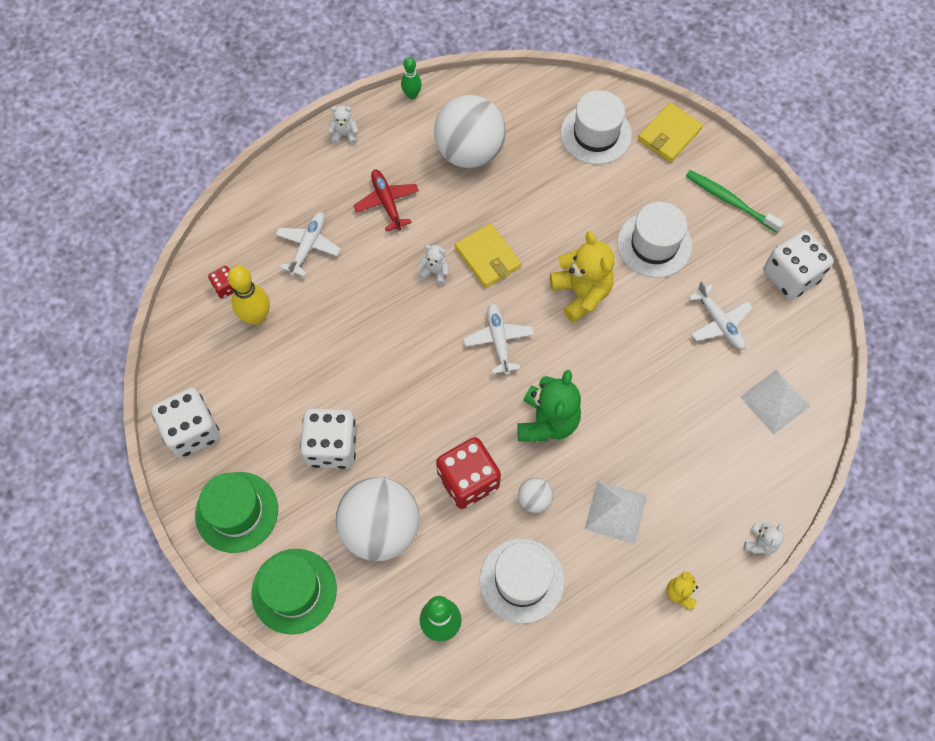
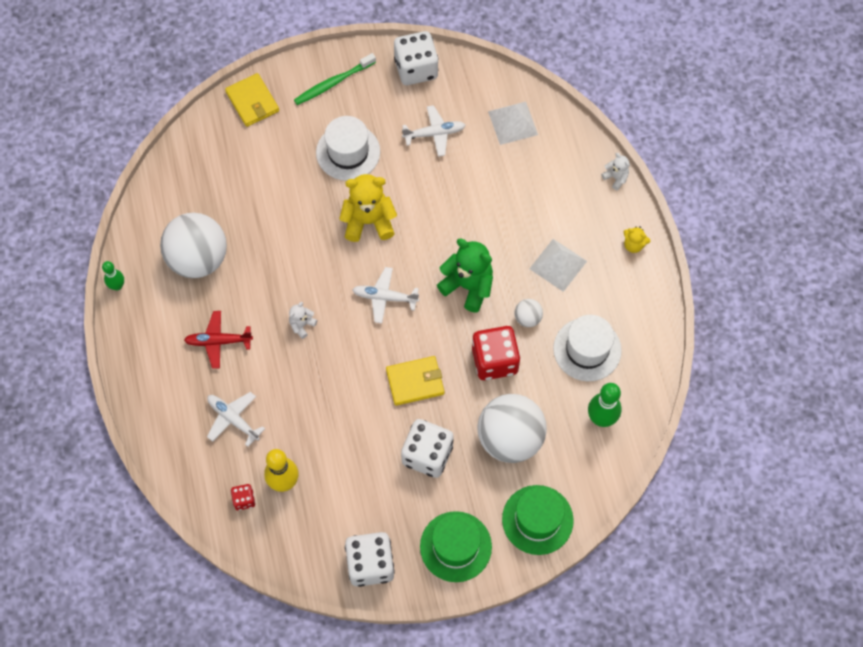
camera: 70 degrees left, 0 degrees up
white teddy bear [328,105,359,145] -> none
yellow wallet [455,223,522,288] -> yellow wallet moved to [386,356,444,406]
white hat [561,90,632,164] -> none

